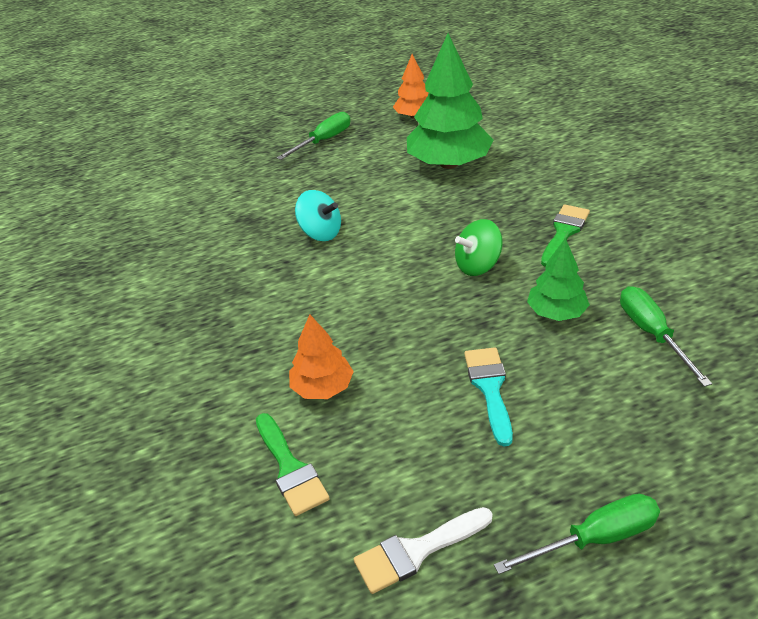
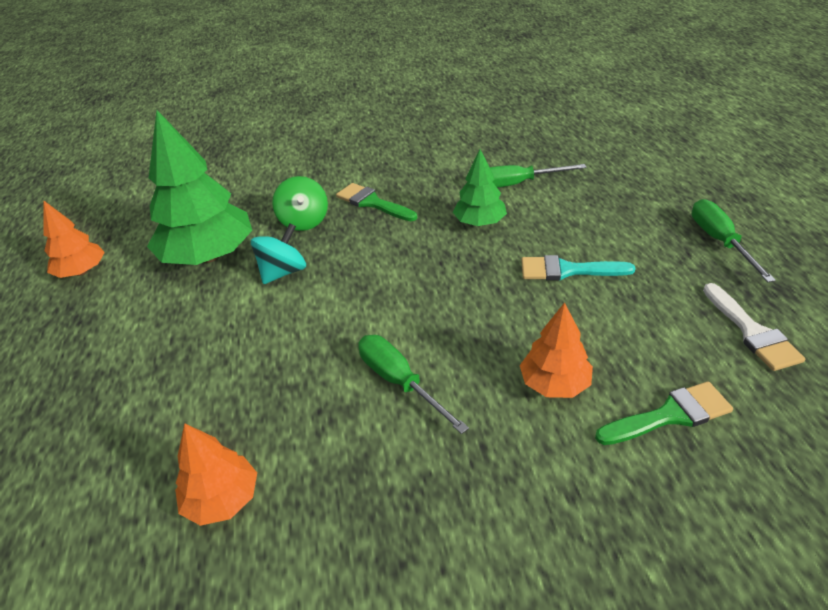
camera: 80 degrees left, 0 degrees up
green screwdriver [277,112,350,160] -> green screwdriver moved to [358,335,469,434]
turquoise spinning top [295,190,341,241] -> turquoise spinning top moved to [251,224,306,284]
green spinning top [455,219,502,276] -> green spinning top moved to [272,176,328,231]
none -> orange tree [175,423,257,526]

